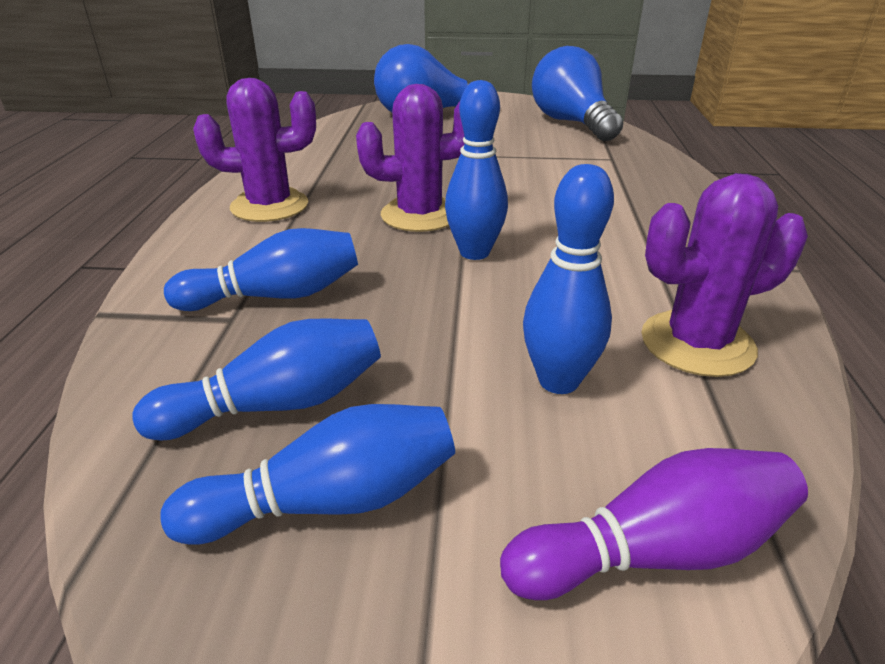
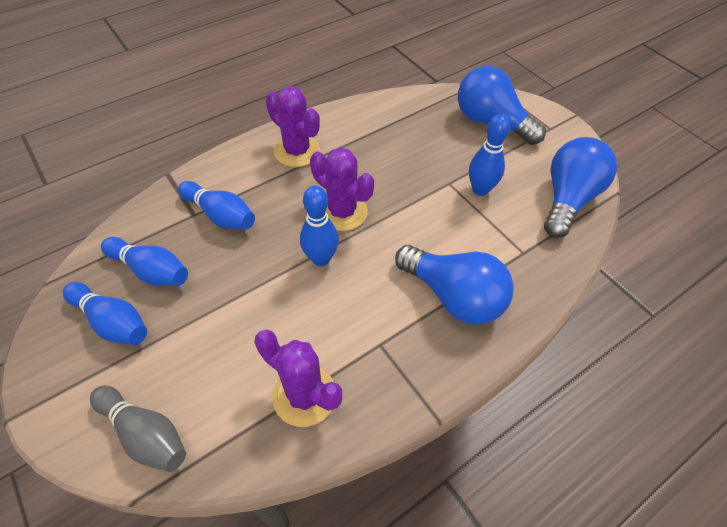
camera: 50 degrees right, 20 degrees up
purple bowling pin [500,448,808,600] -> grey bowling pin [90,386,186,472]
blue bowling pin [523,164,614,394] -> blue bowling pin moved to [469,114,511,196]
none -> blue light bulb [395,245,514,325]

